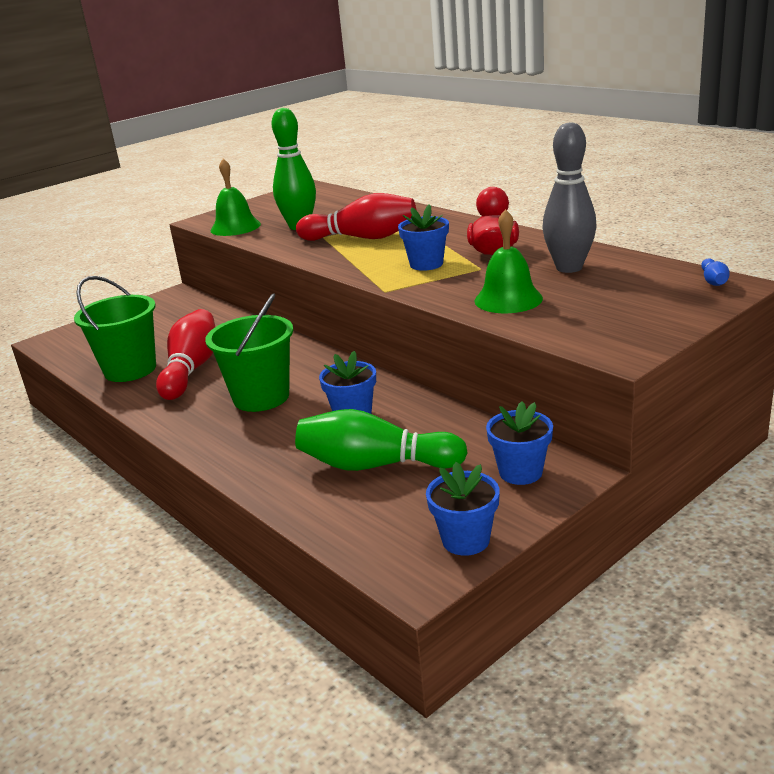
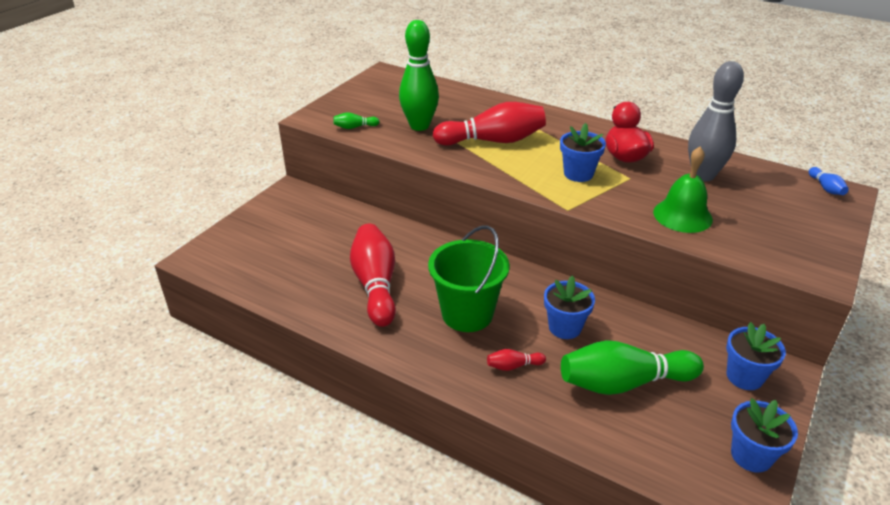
camera: 20 degrees left, 10 degrees up
green bucket [74,276,156,382] -> none
green bell [211,159,261,236] -> green bowling pin [333,112,380,129]
none -> red bowling pin [487,349,546,371]

